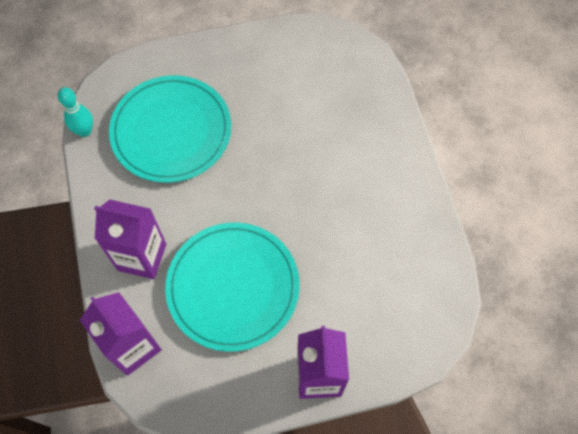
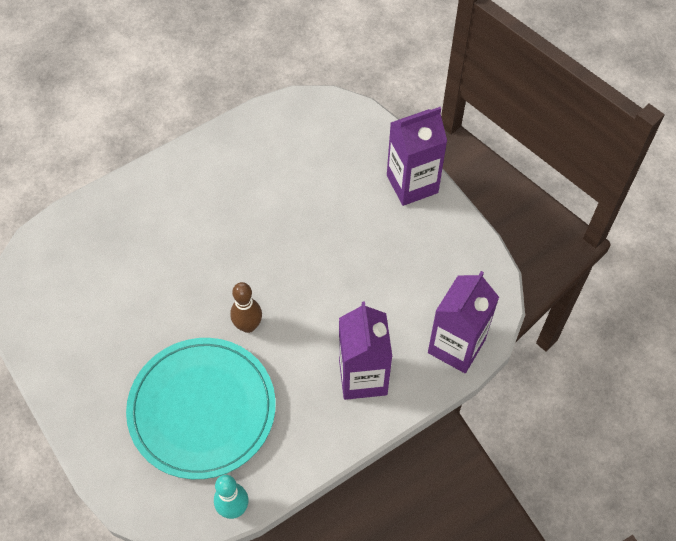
camera: 110 degrees left, 5 degrees down
turquoise plate [165,223,300,352] -> none
none -> brown bowling pin [230,282,262,333]

